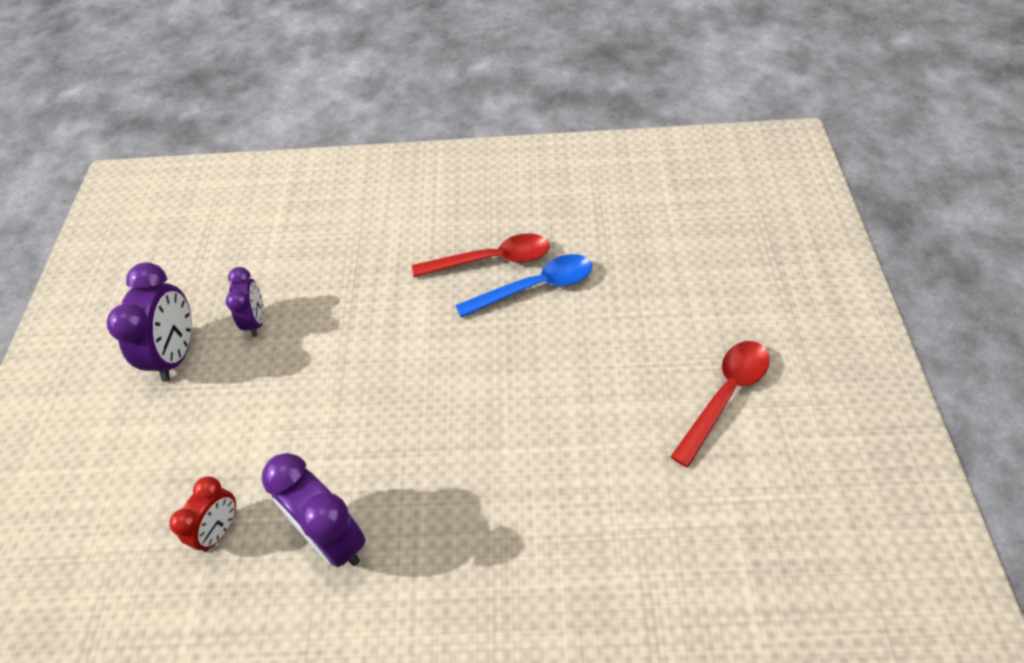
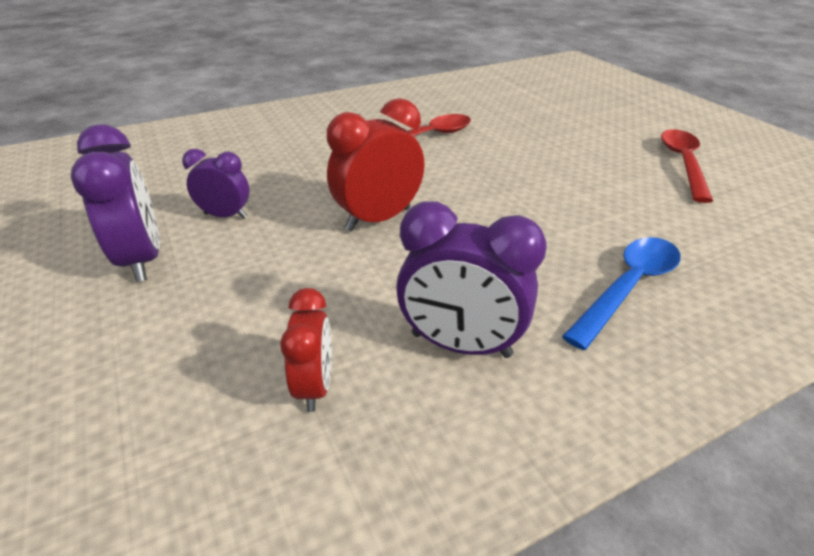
camera: 30 degrees left, 15 degrees down
purple clock [226,267,264,337] -> purple clock turned 45 degrees counterclockwise [182,149,249,219]
blue spoon [455,254,592,318] -> blue spoon moved to [562,237,681,350]
none -> red clock [327,98,425,231]

